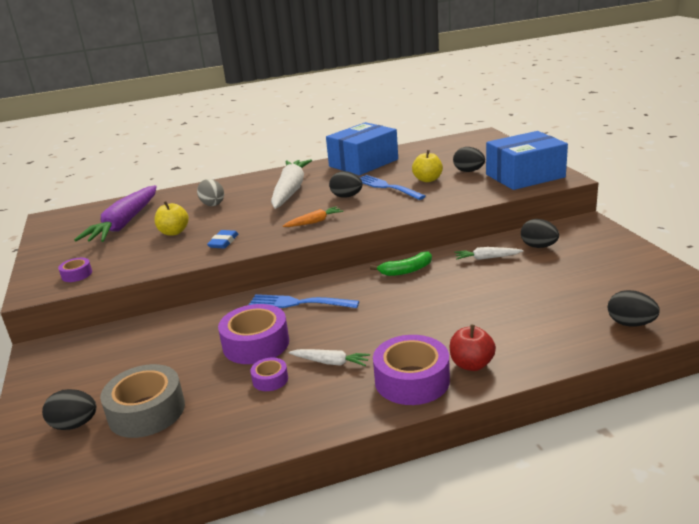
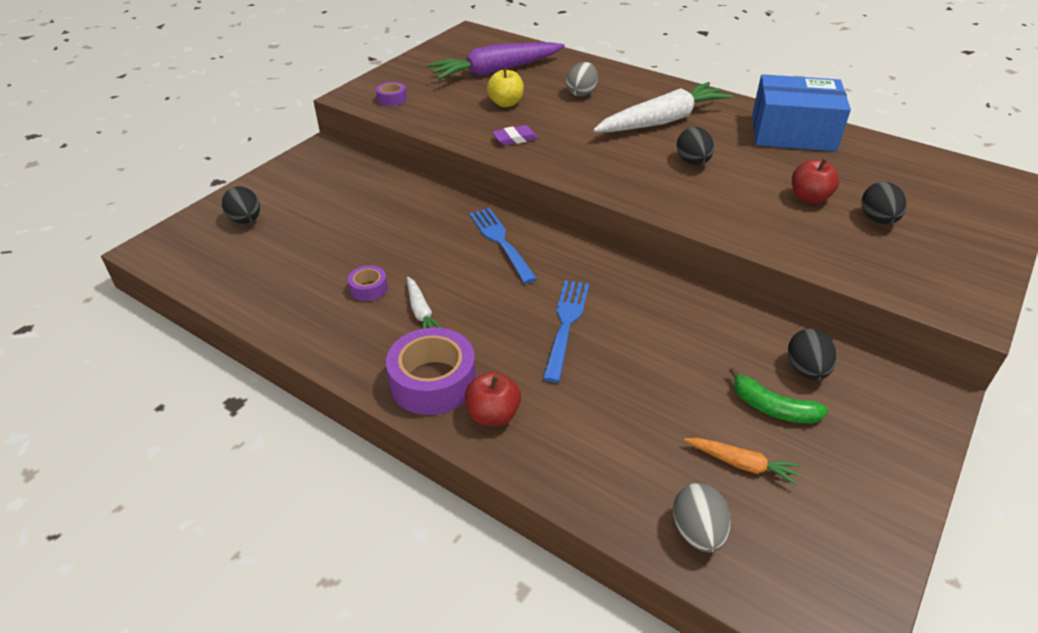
camera: 50 degrees right, 15 degrees up
grey tape [100,364,185,438] -> none
blue eraser [207,230,239,248] -> purple eraser [492,125,538,146]
purple tape [218,304,289,364] -> none
orange carrot [283,207,343,227] -> orange carrot moved to [684,438,800,485]
blue fork [359,175,426,200] -> blue fork moved to [543,280,589,382]
green banana [370,251,432,276] -> green banana moved to [729,367,829,423]
yellow apple [412,150,443,182] -> red apple [792,158,840,204]
white carrot [454,247,523,260] -> none
blue box [486,131,568,190] -> none
black egg [608,290,660,327] -> grey egg [673,483,731,552]

